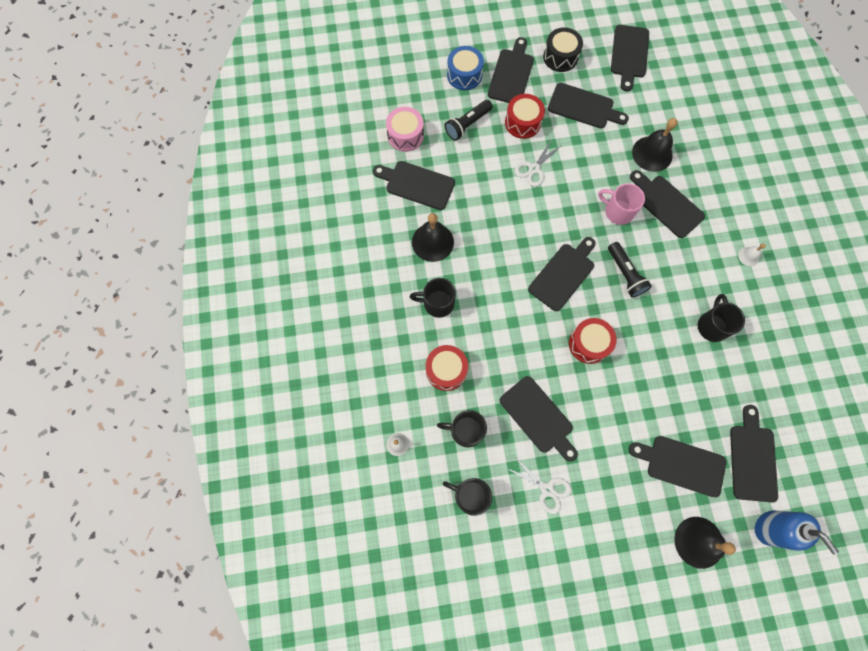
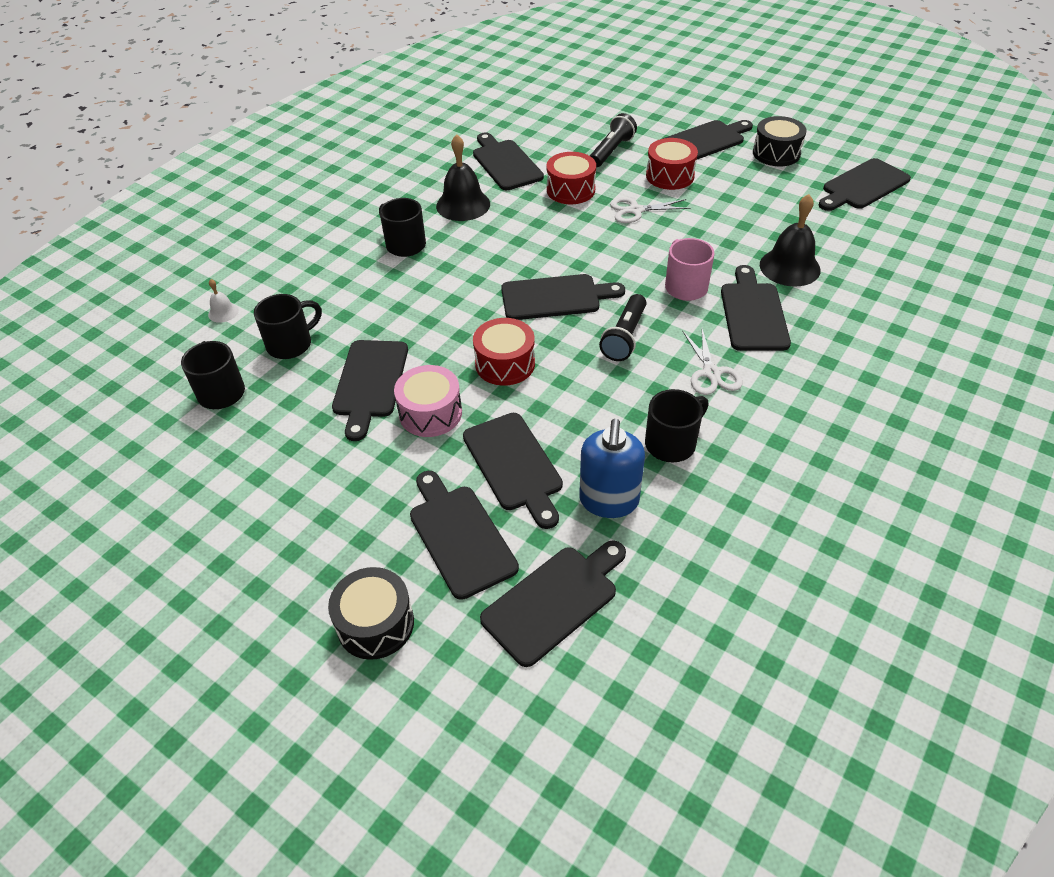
camera: 45 degrees right, 25 degrees down
pink drum [386,107,424,152] -> pink drum moved to [394,365,462,437]
red drum [426,345,468,391] -> red drum moved to [547,152,596,204]
black mug [437,410,487,447] -> black mug turned 90 degrees clockwise [254,294,322,359]
black flashlight [445,100,493,141] -> black flashlight turned 120 degrees clockwise [590,113,637,167]
blue drum [447,46,484,90] -> none
white scissors [506,456,572,514] -> white scissors moved to [682,329,743,395]
black cutting board [548,83,629,128] -> black cutting board moved to [463,413,563,529]
black bell [674,517,736,569] -> black drum [328,567,414,660]
white bell [738,244,766,266] -> none
blue soap dispenser [755,510,839,555] -> blue soap dispenser moved to [579,419,645,518]

